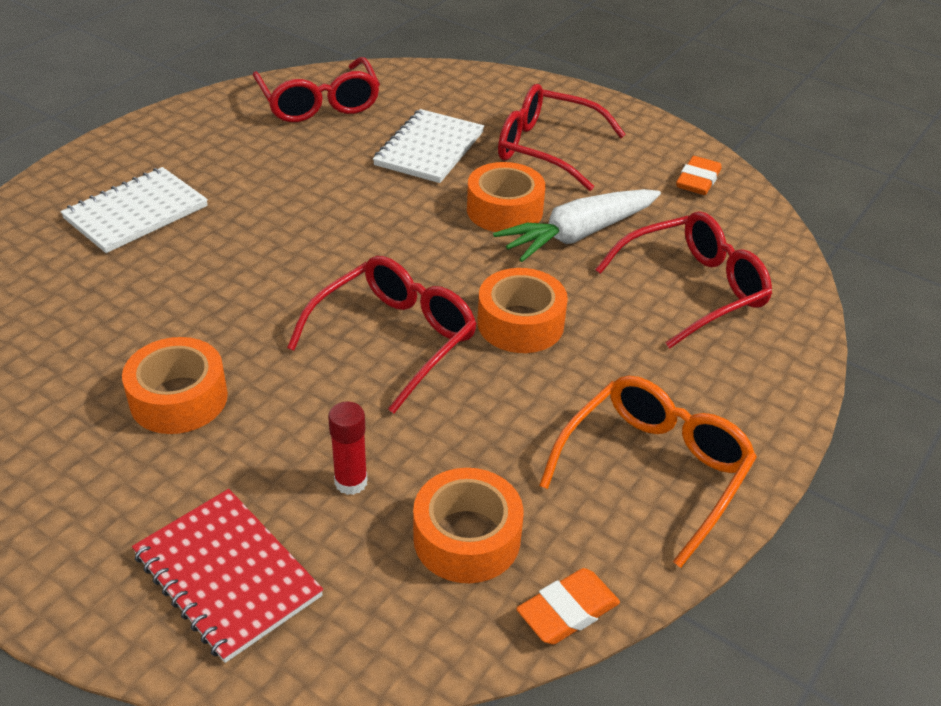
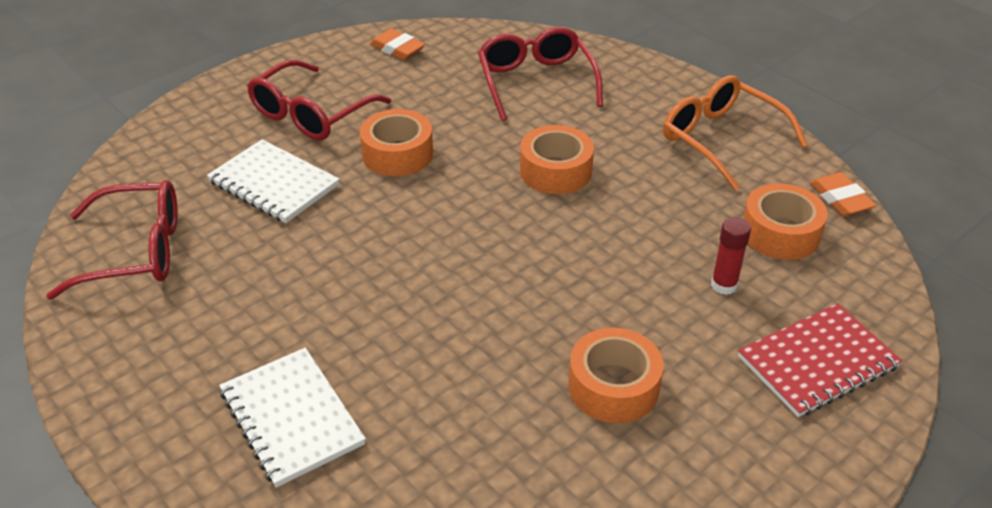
camera: 75 degrees left, 0 degrees up
red glasses [287,256,477,413] -> none
white carrot [493,189,661,262] -> none

